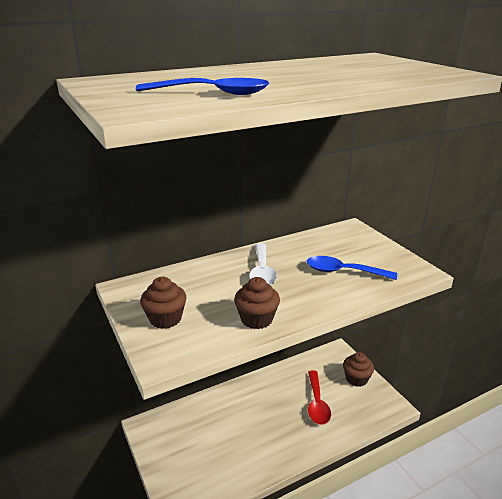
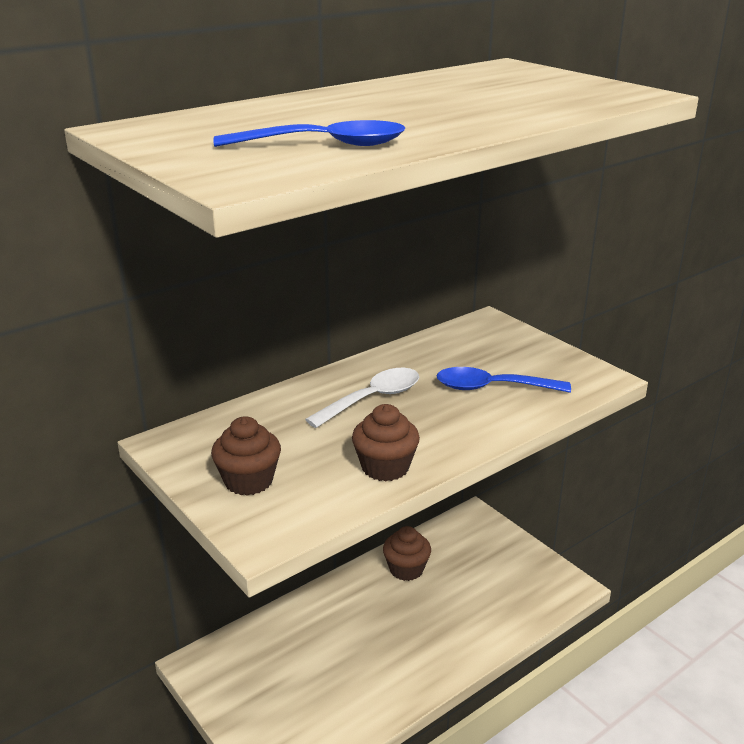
camera: 10 degrees left, 0 degrees up
white spoon [249,243,277,285] -> white spoon turned 120 degrees counterclockwise [305,368,419,428]
red spoon [308,371,331,425] -> none
brown cupcake [343,352,374,387] -> brown cupcake moved to [383,526,431,581]

